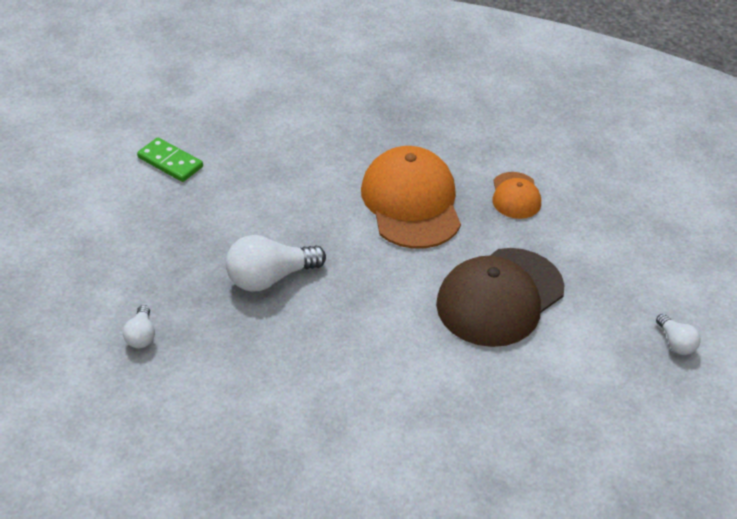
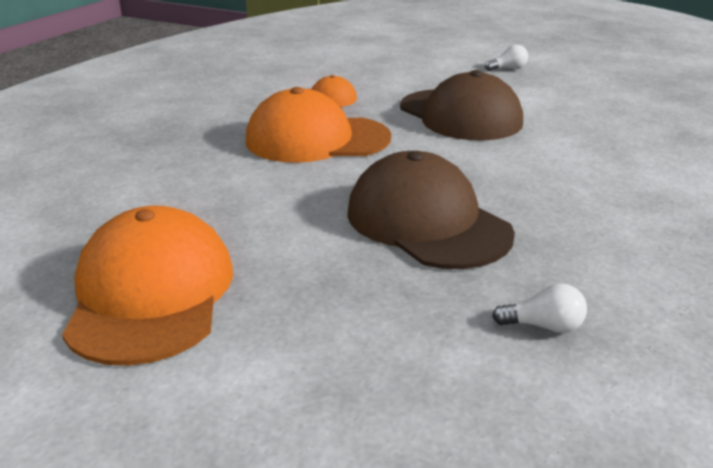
camera: 80 degrees left, 15 degrees down
green domino [137,138,203,182] -> orange cap [62,206,233,366]
white light bulb [226,235,326,292] -> brown cap [347,151,515,269]

